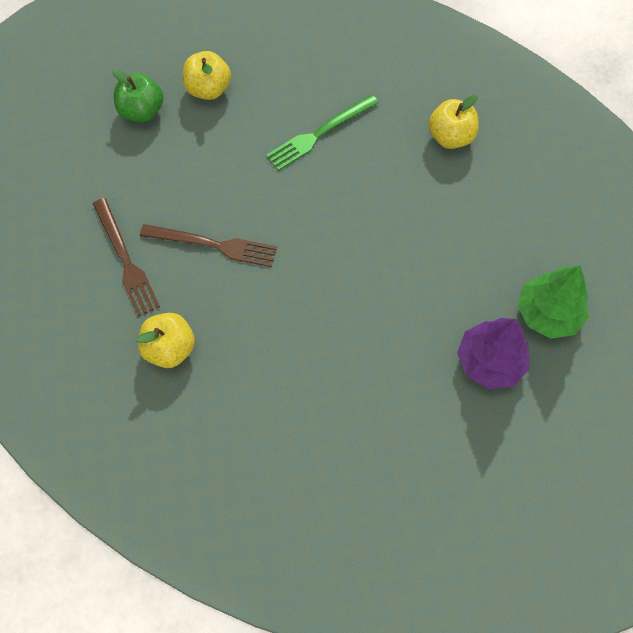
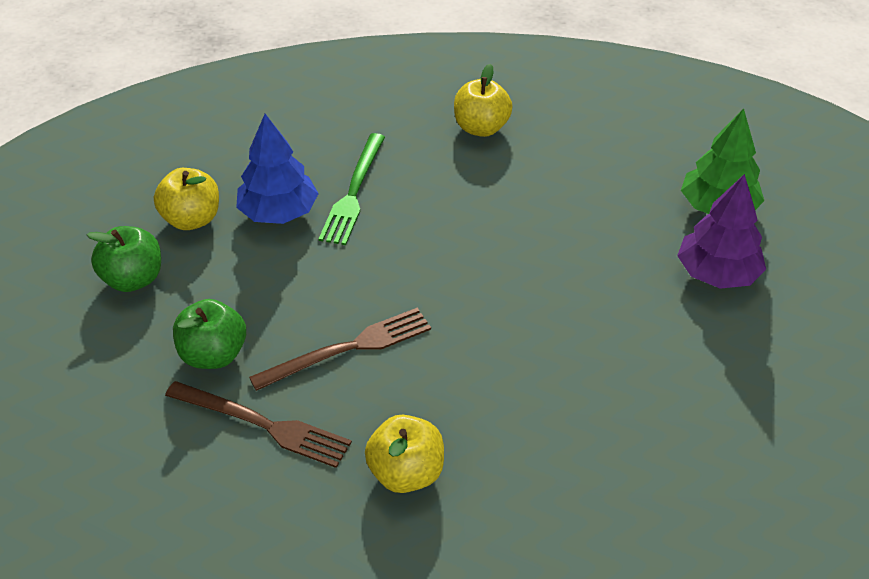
camera: 40 degrees left, 20 degrees down
none -> green apple [173,299,246,369]
none -> blue tree [236,114,319,224]

